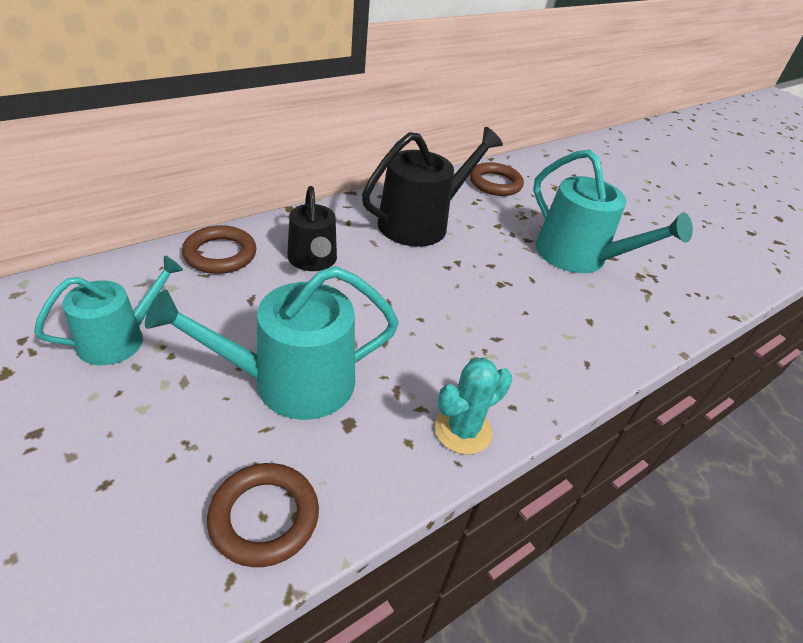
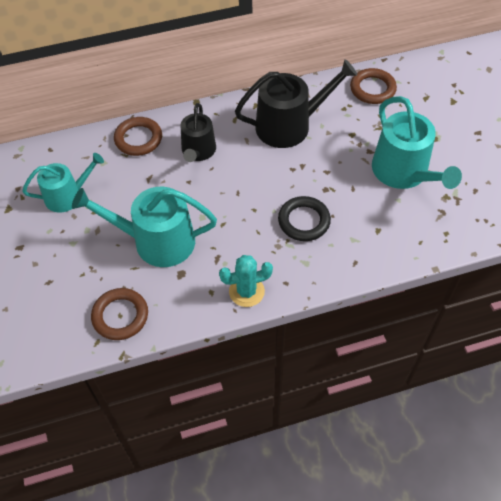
camera: 25 degrees right, 15 degrees up
none -> black ring [278,196,331,241]

